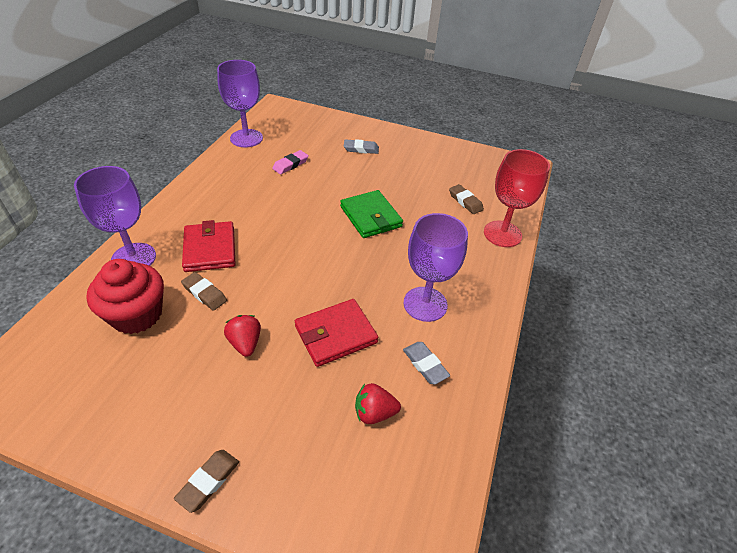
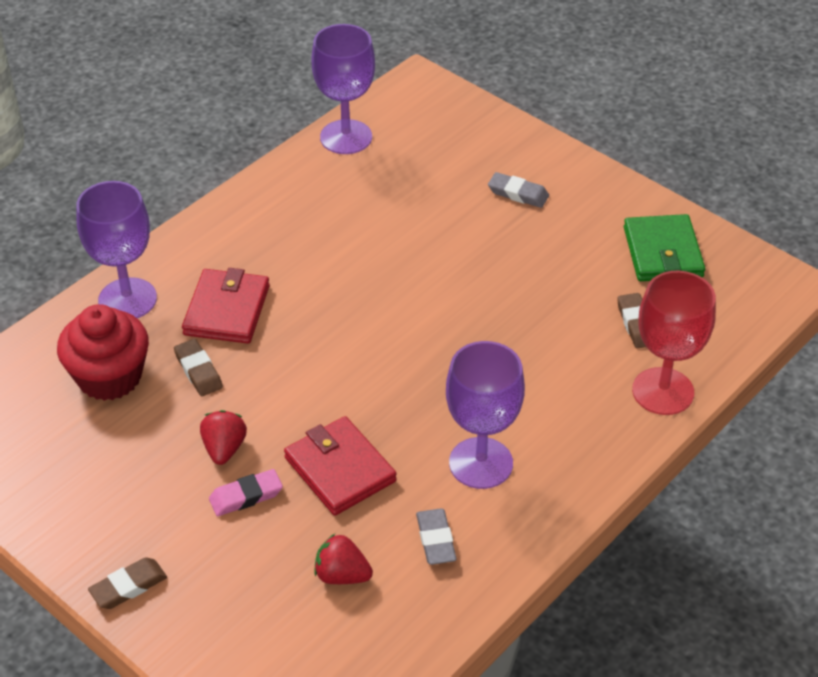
camera: 25 degrees right, 0 degrees up
pink eraser [272,150,309,175] -> pink eraser moved to [209,469,283,516]
red wallet [295,299,378,367] -> red wallet turned 60 degrees clockwise [284,416,397,516]
green wallet [340,190,403,238] -> green wallet moved to [624,214,705,281]

